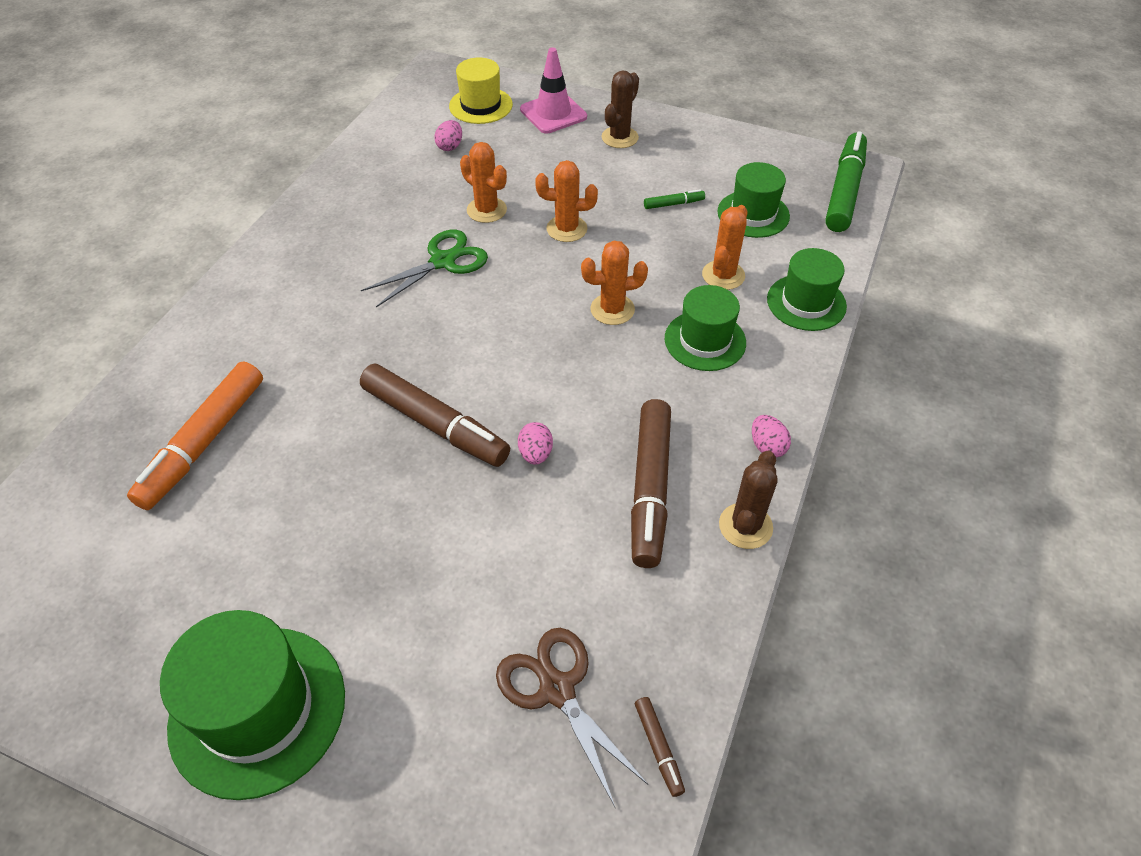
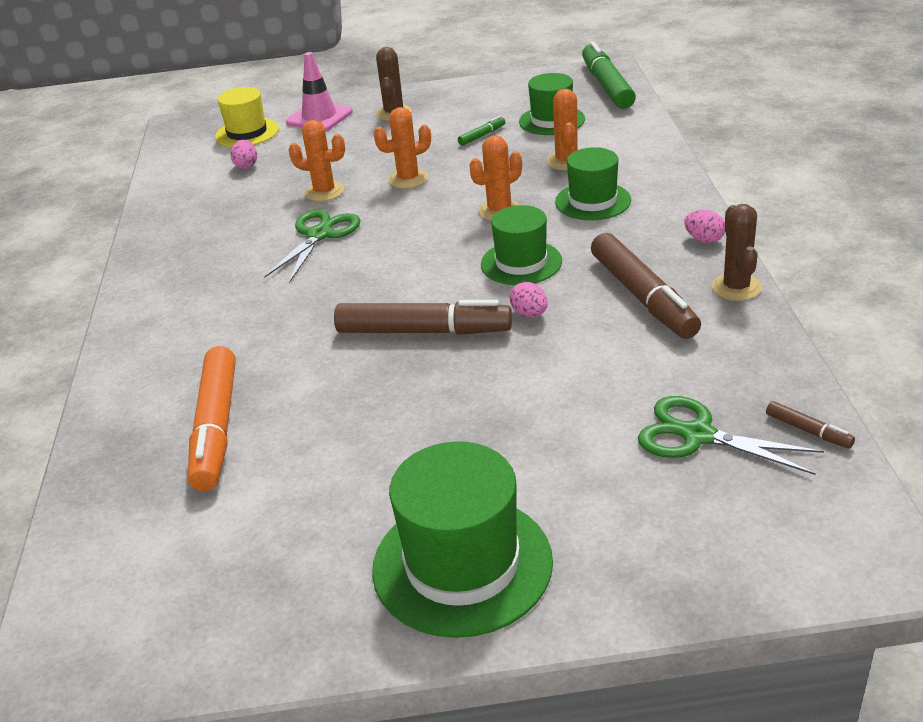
camera: 25 degrees left, 15 degrees down
brown scissors [496,628,648,807] -> green scissors [638,396,824,475]
green hat [767,248,847,331] -> green hat moved to [481,205,562,285]

